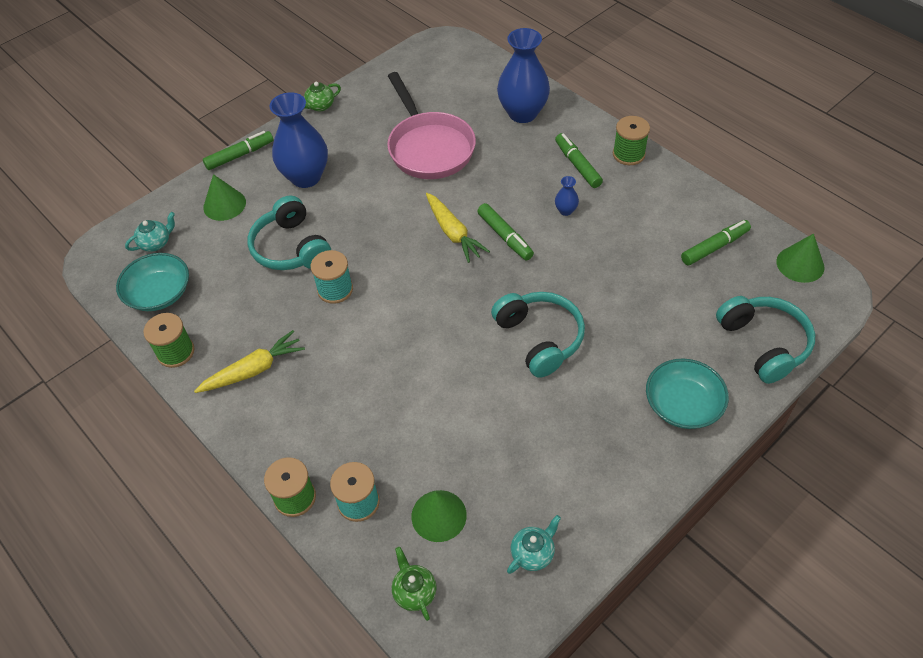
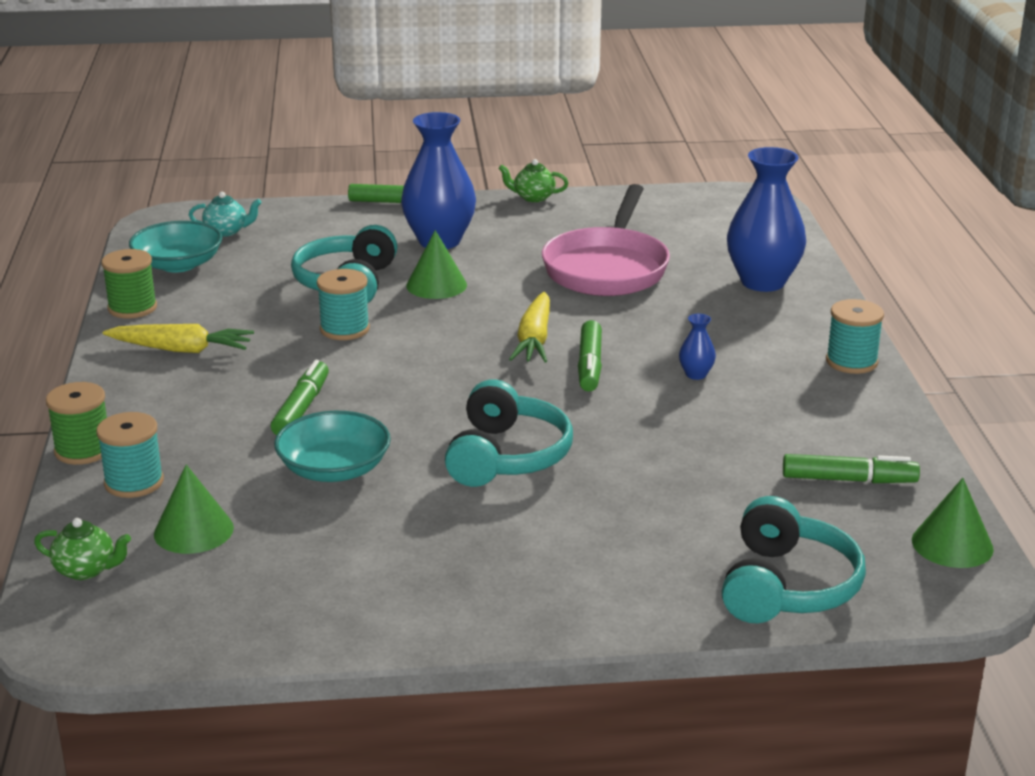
camera: 35 degrees right, 25 degrees down
green cone [203,174,246,221] -> green cone moved to [406,230,467,299]
green teapot [392,547,437,621] -> green teapot turned 90 degrees clockwise [34,518,131,580]
turquoise teapot [507,515,561,574] -> none
green marker [555,133,603,188] -> green marker moved to [271,360,329,435]
green spool [613,116,650,165] -> turquoise spool [826,299,884,374]
turquoise bowl [646,358,729,429] -> turquoise bowl moved to [274,411,391,482]

